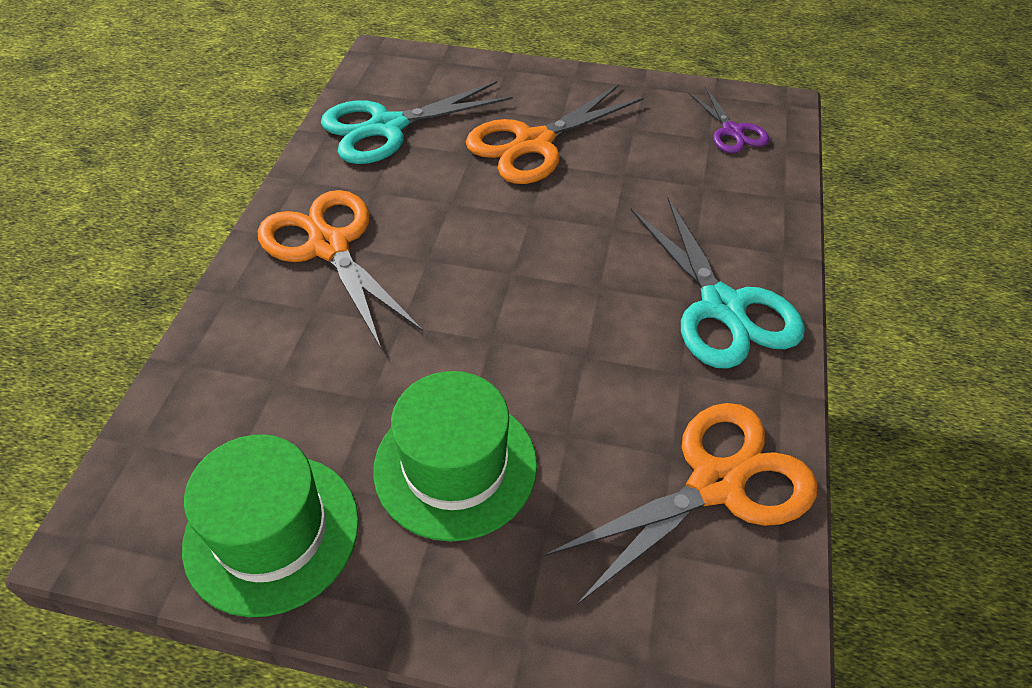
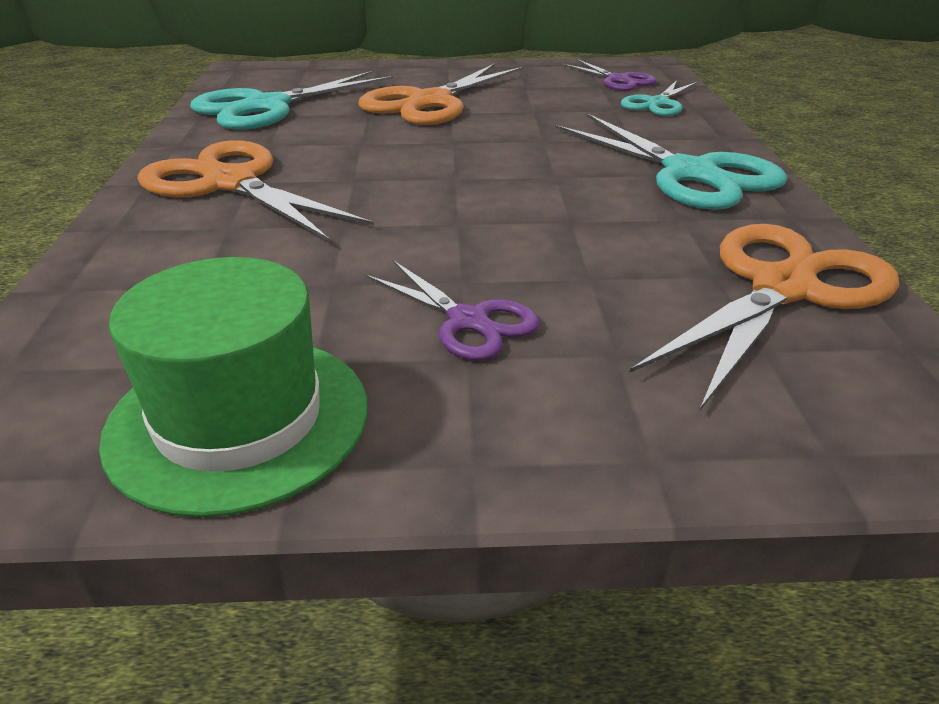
camera: 15 degrees left, 15 degrees down
green hat [373,371,537,542] -> purple scissors [366,260,540,360]
none -> turquoise scissors [621,80,697,116]

